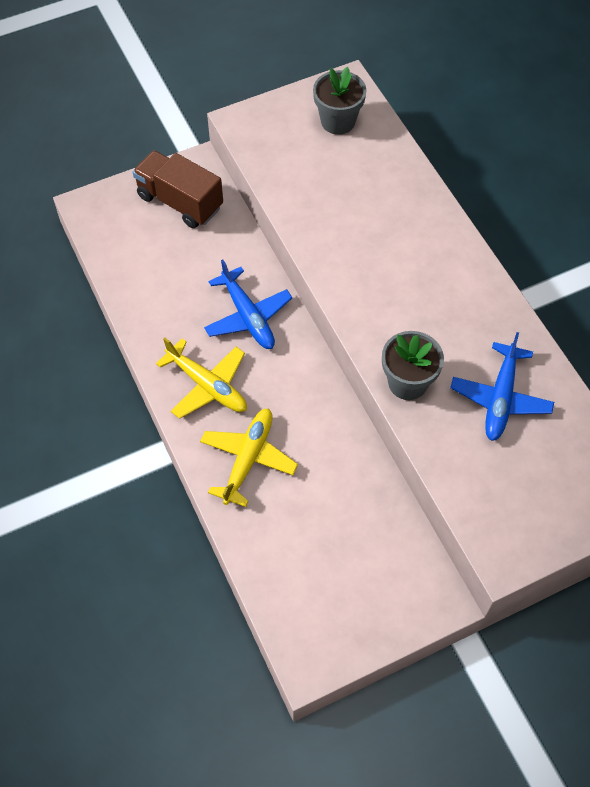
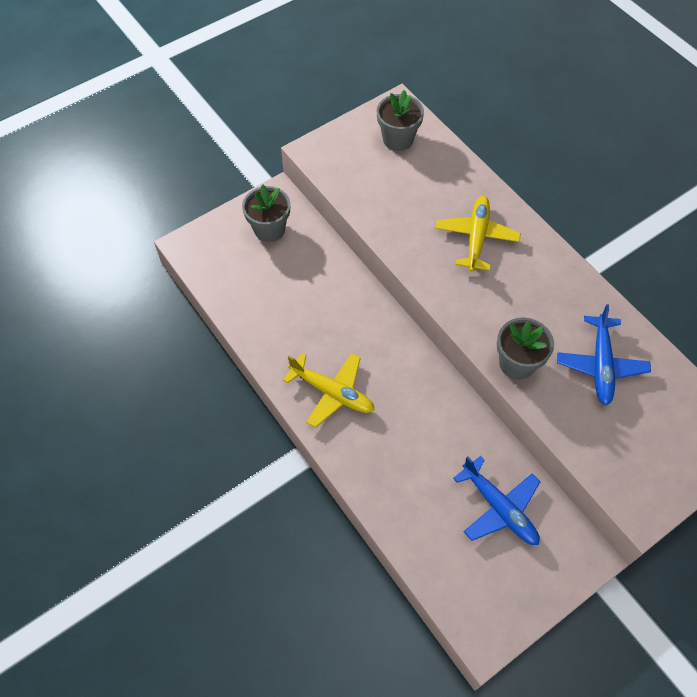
camera: 10 degrees left, 0 degrees up
brown truck [133,150,223,228] -> grey flower pot [242,185,290,242]
yellow plane [200,408,298,507] -> yellow plane moved to [436,196,521,272]
blue plane [204,260,292,349] -> blue plane moved to [453,456,540,545]

